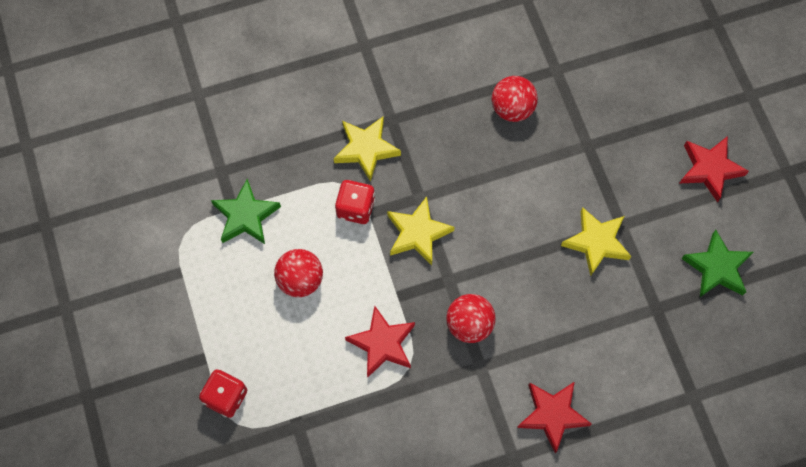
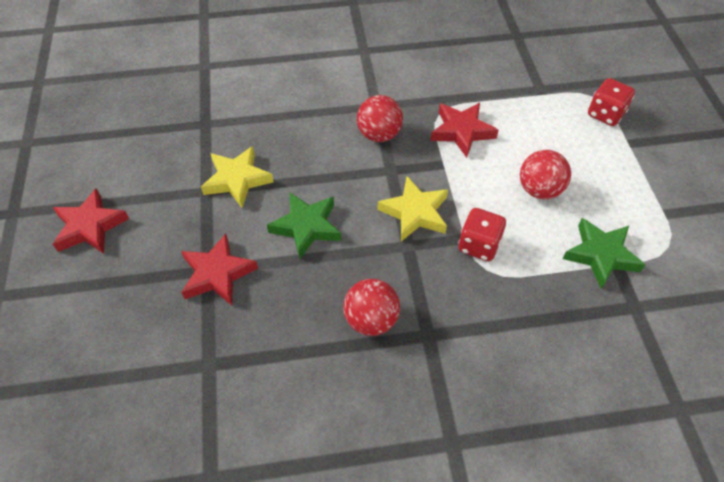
camera: 170 degrees left, 15 degrees down
yellow star [334,116,401,182] -> none
red ball [492,76,538,122] -> red ball moved to [343,279,400,336]
red star [517,381,592,453] -> red star moved to [181,234,258,305]
green star [681,230,754,297] -> green star moved to [267,192,341,259]

